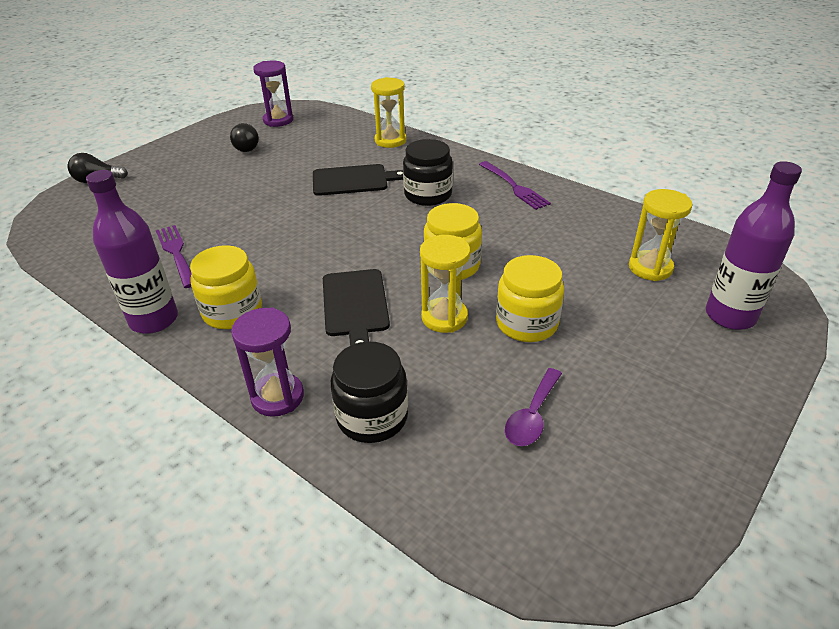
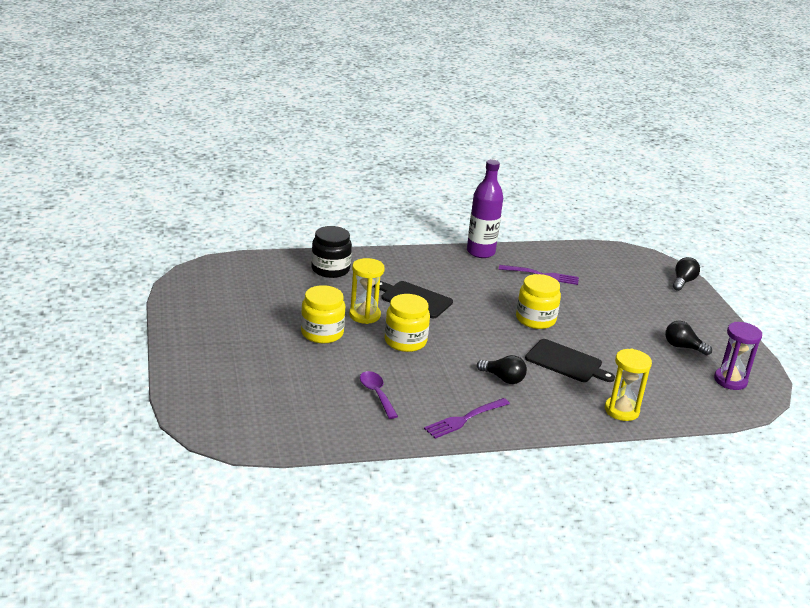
camera: 125 degrees right, 10 degrees down
yellow jar [190,245,262,329] -> yellow jar moved to [516,274,561,329]
purple hourglass [231,308,304,417] -> none
black cutting board [313,164,403,196] -> black cutting board turned 90 degrees counterclockwise [525,339,615,382]
black jar [403,139,453,206] -> black light bulb [477,355,527,384]
purple fork [479,161,551,210] -> purple fork turned 45 degrees counterclockwise [424,398,510,439]
purple spoon [505,368,562,446] -> purple spoon moved to [360,371,398,419]
yellow hourglass [629,189,692,281] -> none
purple bottle [706,161,802,330] -> none

